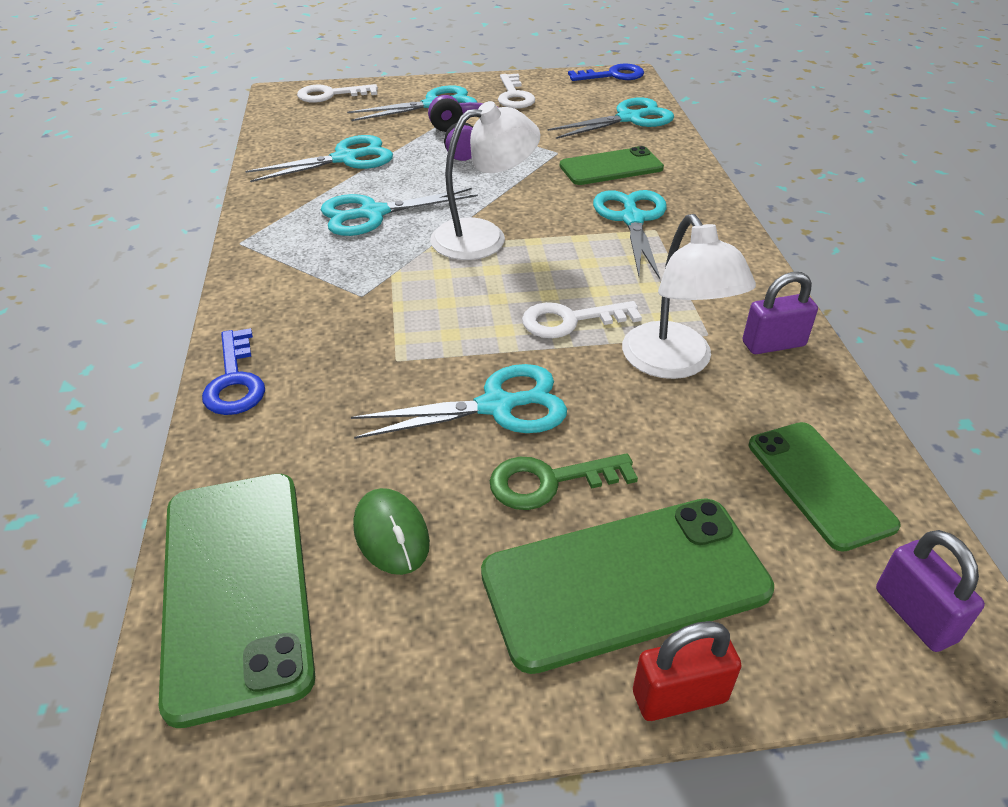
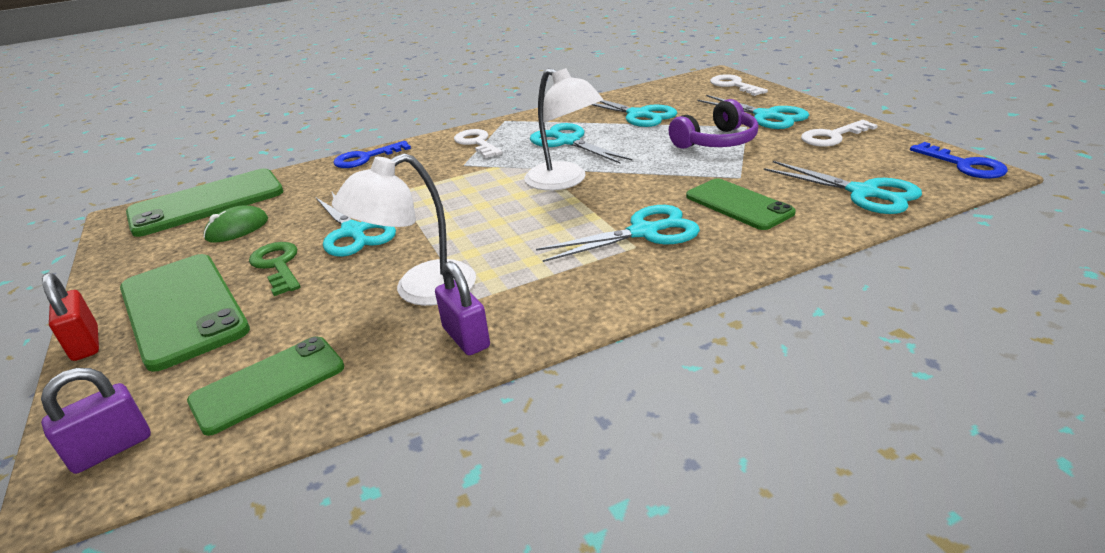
camera: 75 degrees right, 10 degrees down
white key [522,301,642,338] -> white key moved to [454,129,502,158]

